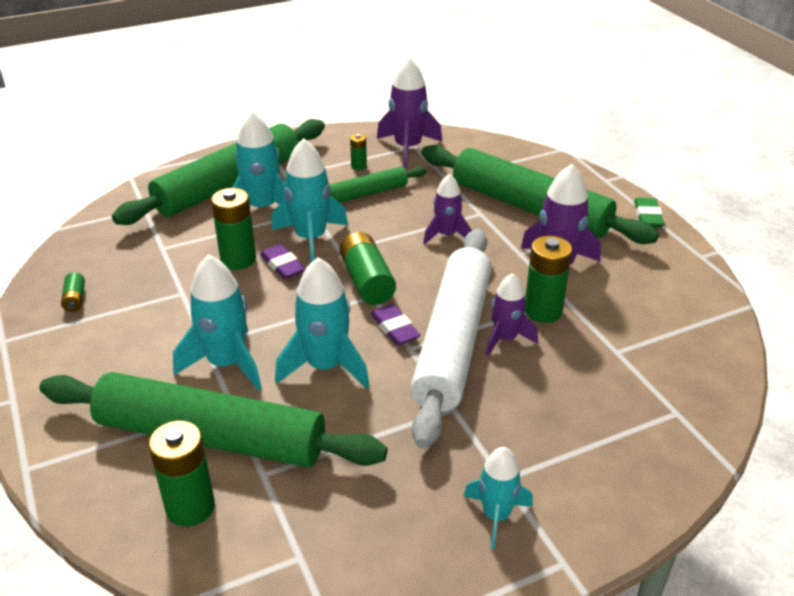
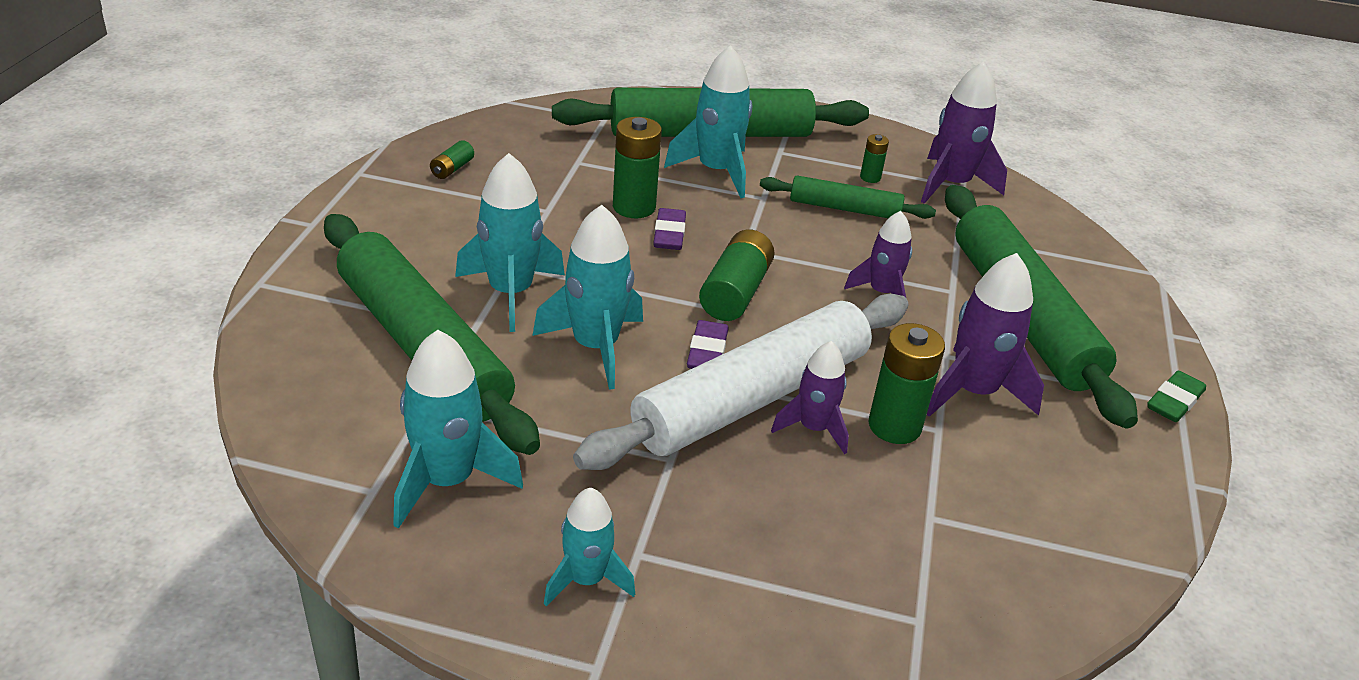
camera: 35 degrees right, 0 degrees up
green battery [148,420,215,527] -> none
turquoise rocket [272,138,348,262] -> turquoise rocket moved to [393,330,523,529]

